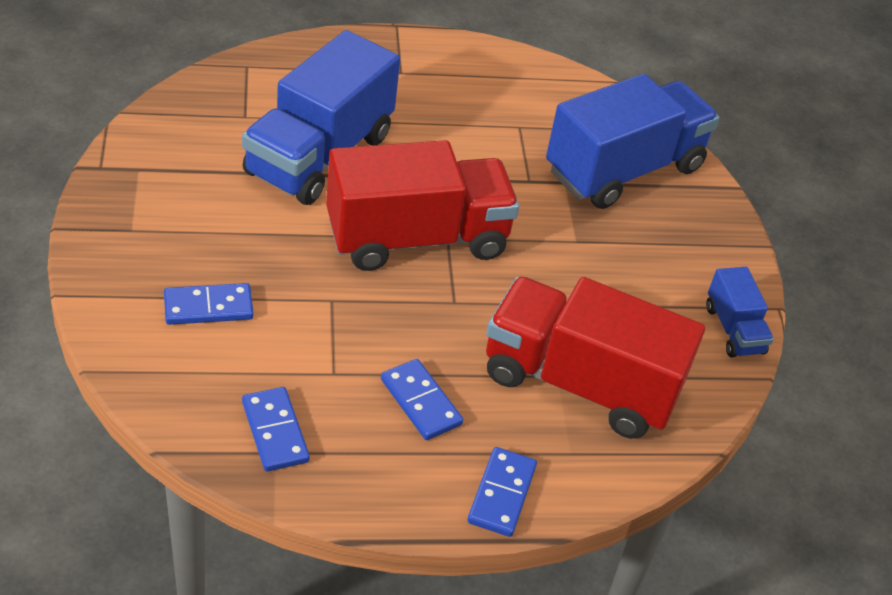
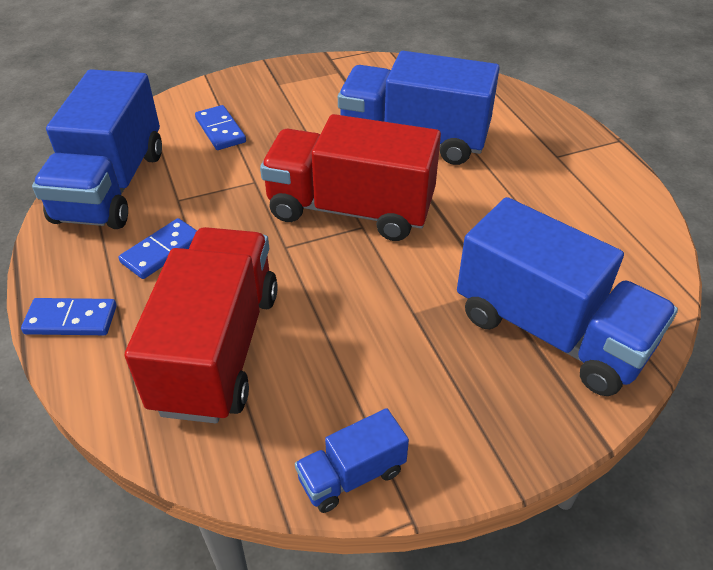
camera: 80 degrees right, 0 degrees up
blue domino [242,387,310,472] -> blue truck [32,69,162,229]
red truck [326,140,519,271] -> red truck turned 135 degrees clockwise [260,114,441,241]

